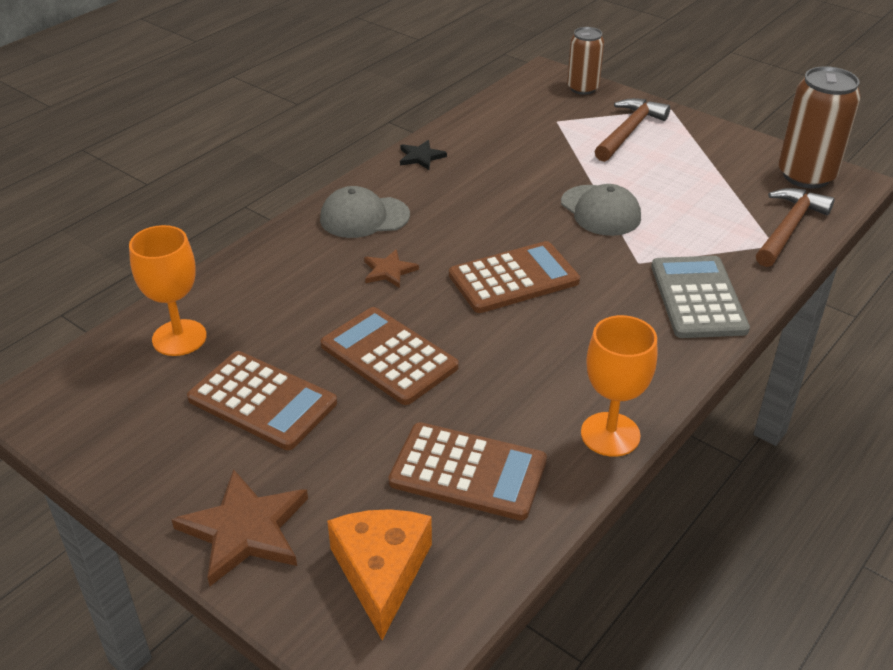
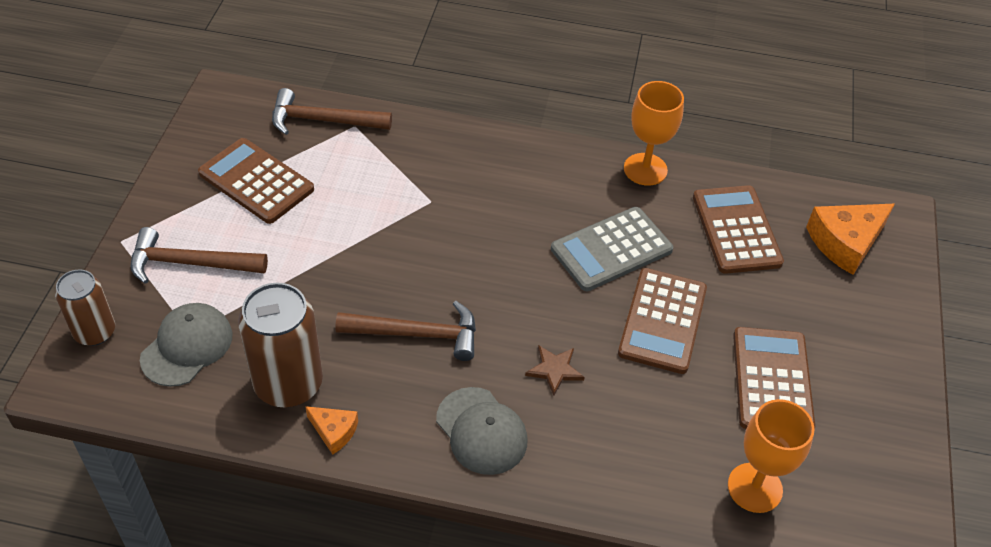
camera: 120 degrees left, 10 degrees up
brown star [171,469,308,586] -> none
black star [400,140,447,170] -> orange cheese [305,406,358,455]
brown calculator [449,241,580,313] -> brown calculator moved to [198,138,314,224]
grey cap [561,184,641,236] -> grey cap moved to [140,303,233,387]
grey calculator [651,256,750,338] -> grey calculator moved to [551,207,673,291]
brown can [779,66,861,188] -> brown can moved to [238,283,323,407]
none -> brown hammer [335,301,476,361]

